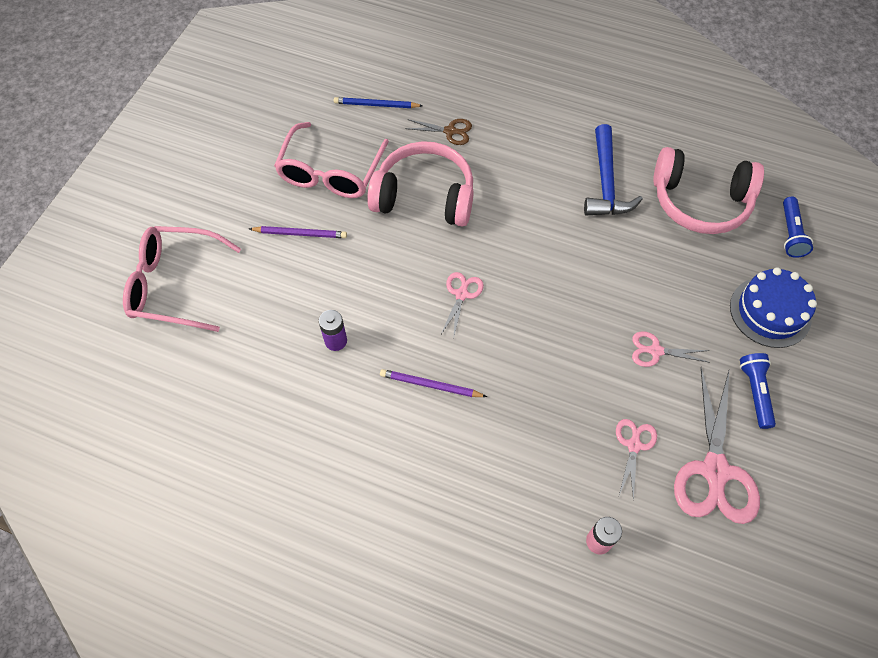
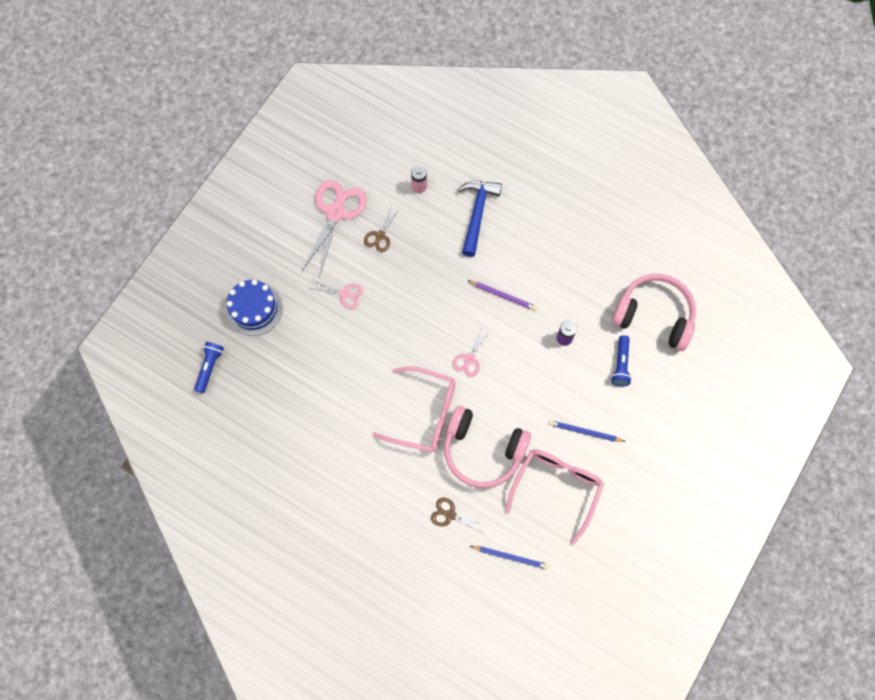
camera: 170 degrees left, 10 degrees up
pink glasses [123,226,241,332] -> pink glasses moved to [372,366,456,452]
purple pencil [249,226,347,238] -> blue pencil [549,420,626,442]
blue hammer [584,124,643,216] -> blue hammer moved to [457,181,502,257]
pink scissors [616,419,657,501] -> brown scissors [364,205,400,252]
pink headphones [653,147,764,234] -> pink headphones moved to [612,274,696,351]
blue flashlight [740,353,776,429] -> blue flashlight moved to [611,335,632,386]

